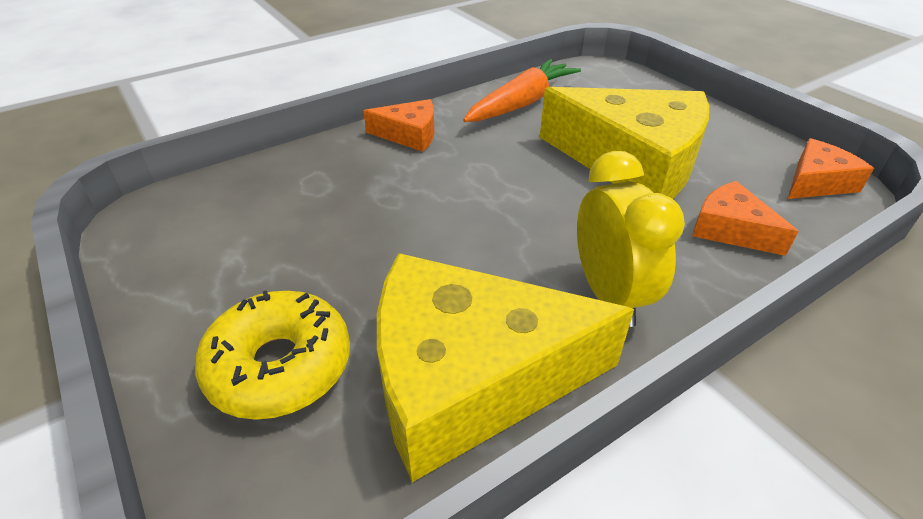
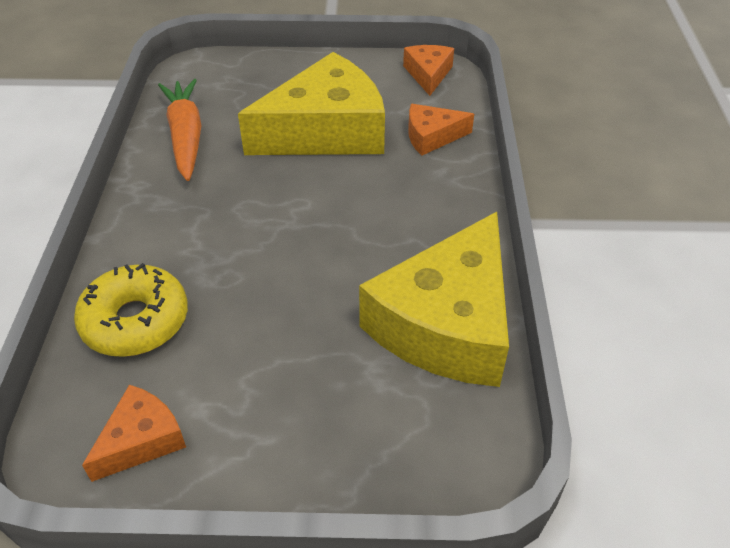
camera: 55 degrees left, 5 degrees up
yellow donut [195,290,350,420] -> yellow donut moved to [74,263,188,357]
orange cheese [363,99,435,152] -> orange cheese moved to [82,385,186,482]
yellow clock [577,151,685,327] -> none

